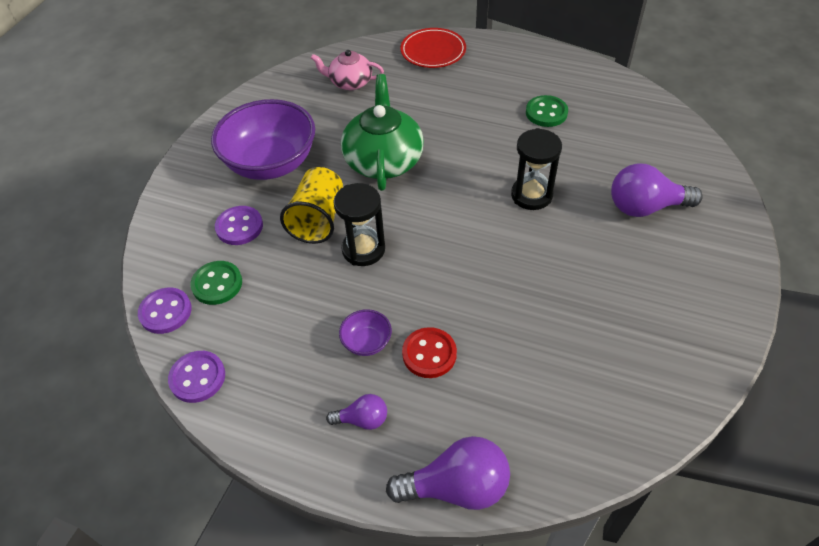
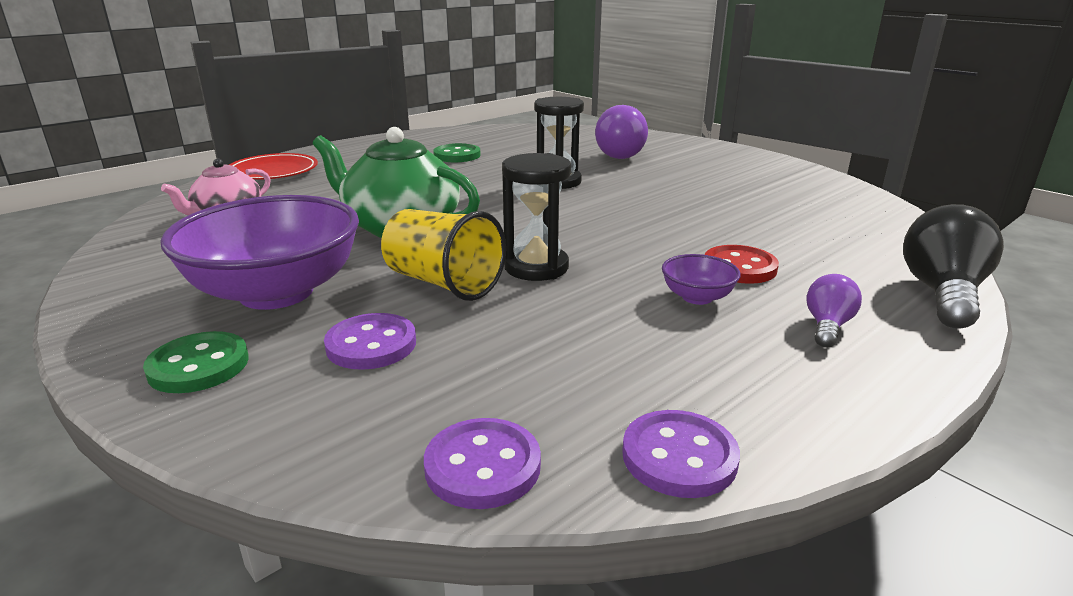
camera: 65 degrees left, 25 degrees down
green button [191,261,242,305] -> green button moved to [143,331,249,393]
purple light bulb [386,436,510,510] -> black light bulb [903,204,1004,329]

